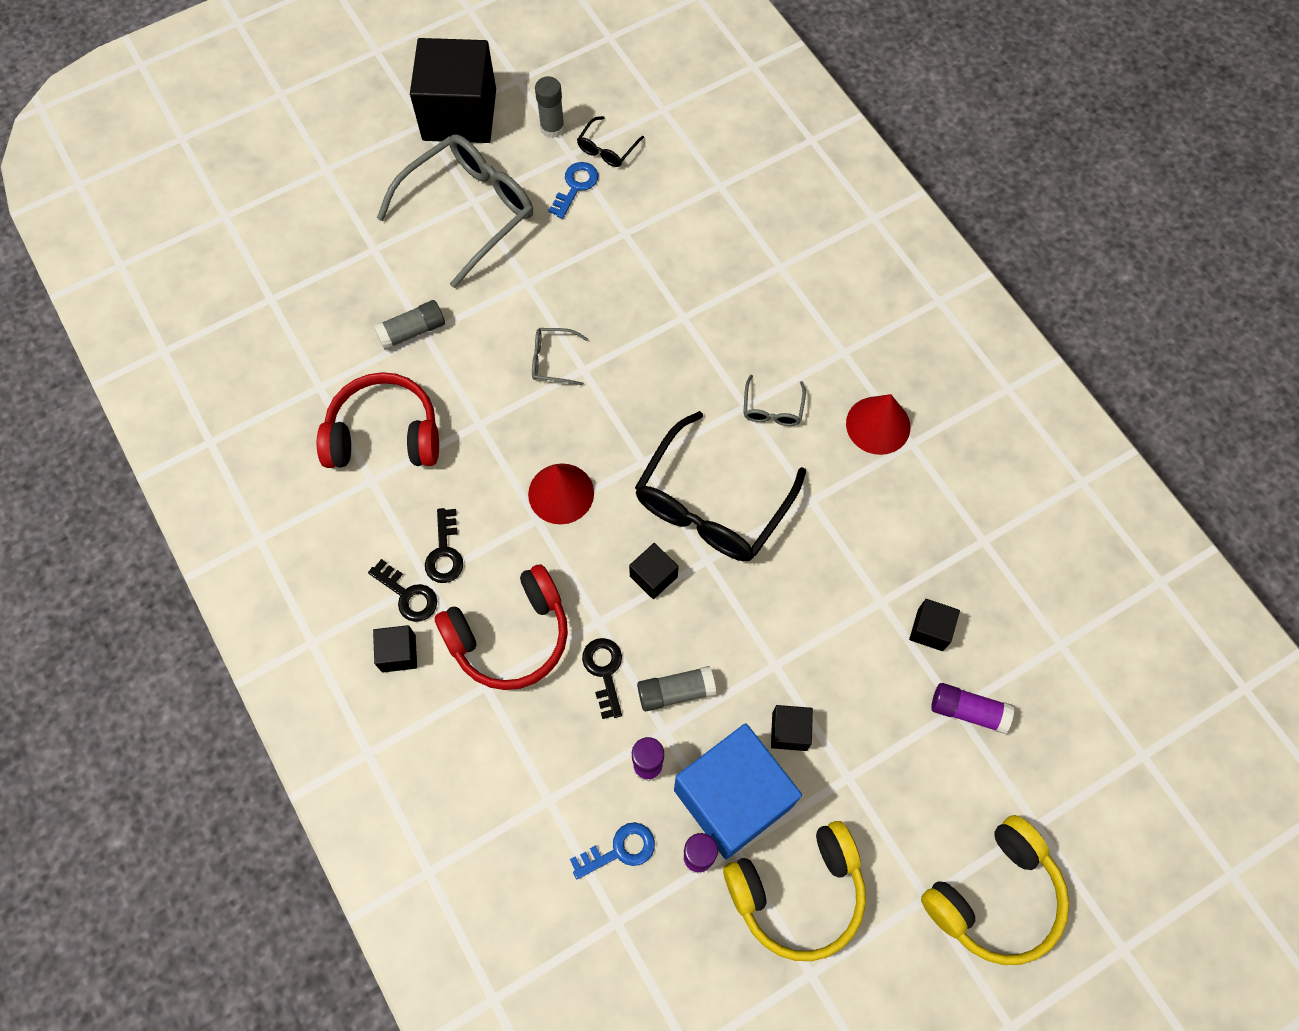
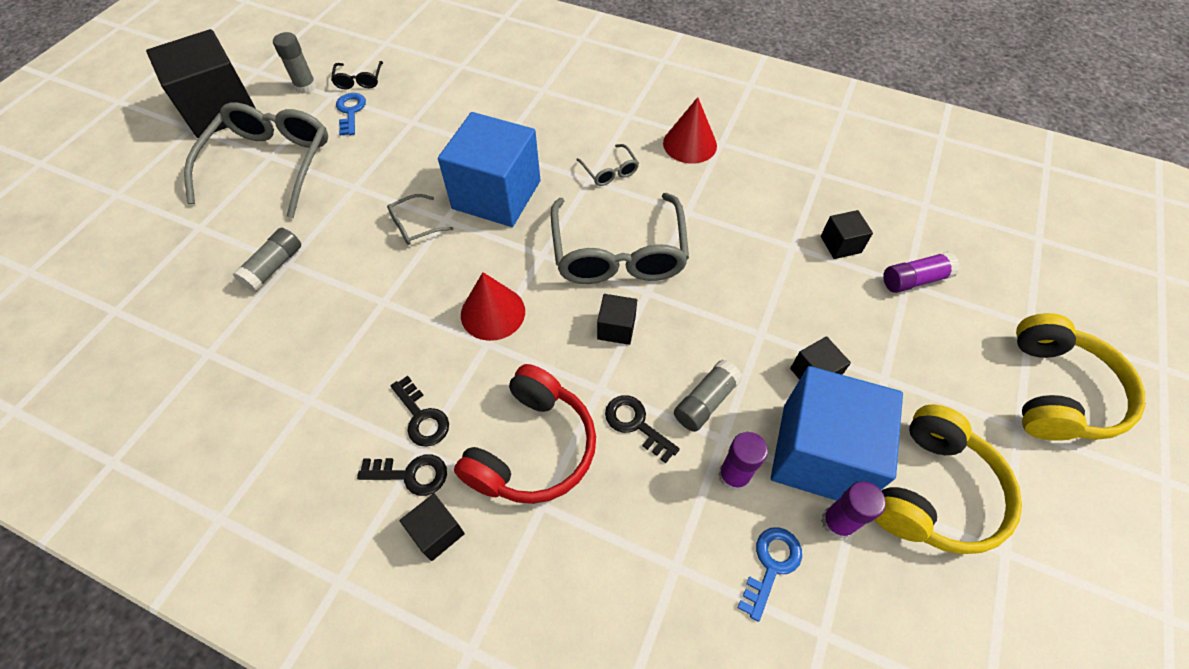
camera: 35 degrees left, 10 degrees down
red headphones [317,372,439,468] -> none
black glasses [635,411,806,561] -> grey glasses [551,193,689,284]
none -> blue cube [438,112,540,227]

